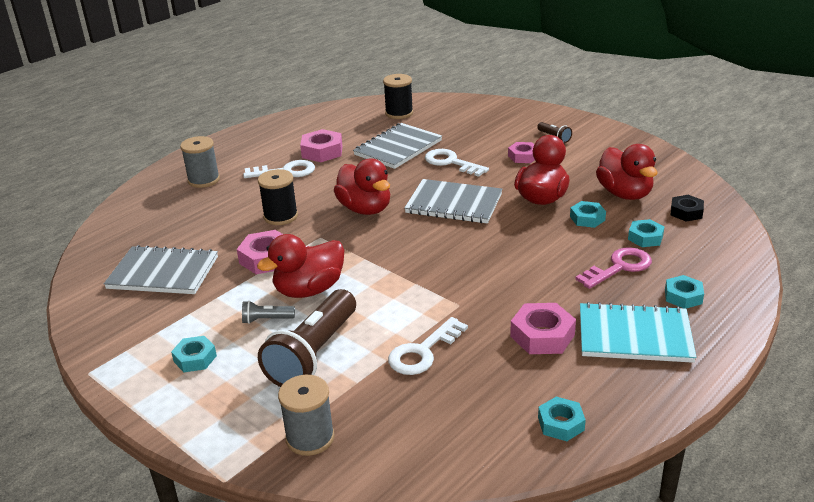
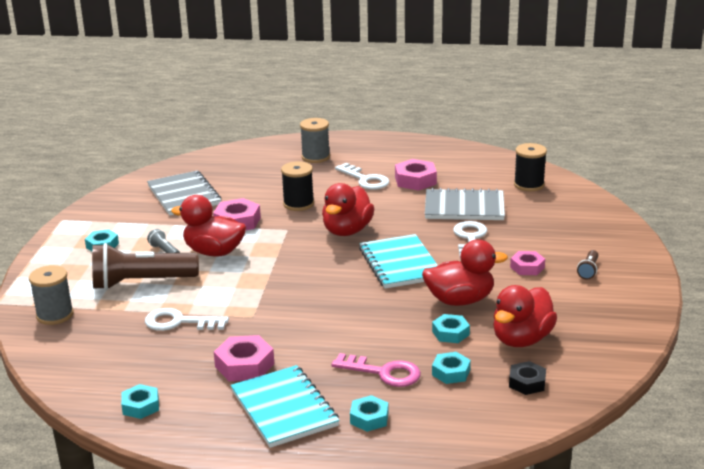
camera: 55 degrees right, 5 degrees down
grey notebook [404,179,502,224] -> turquoise notebook [359,234,438,289]

